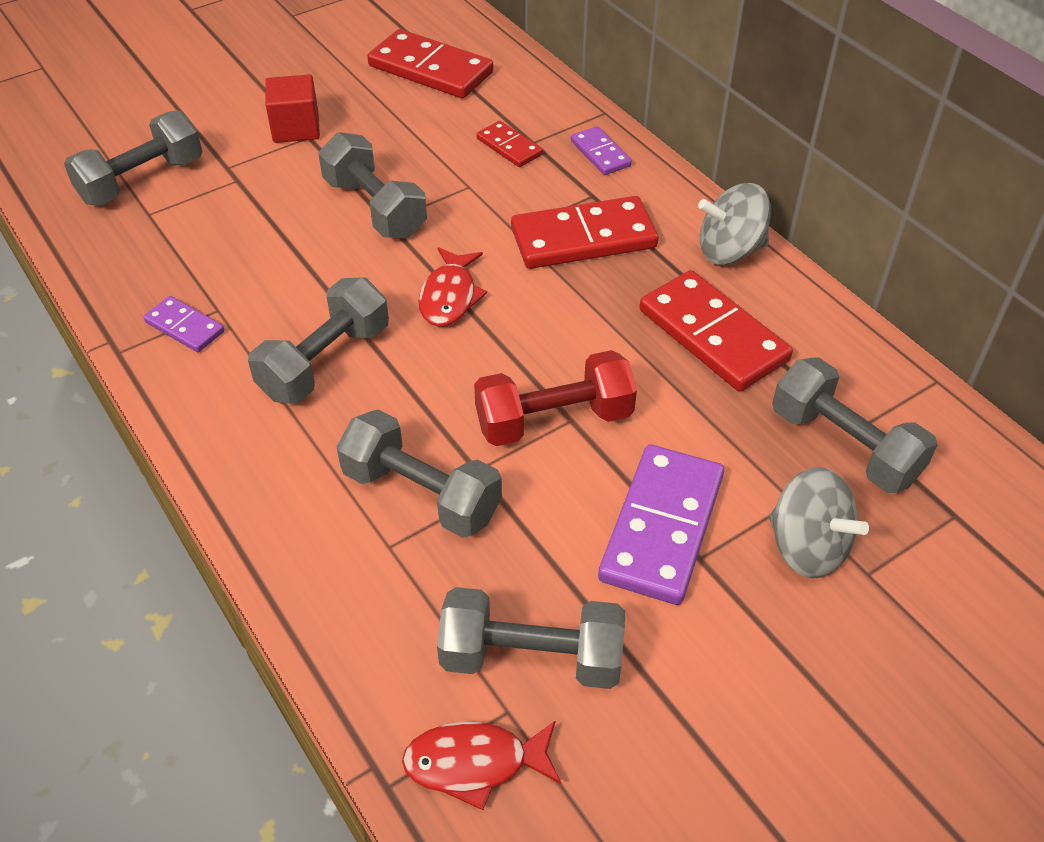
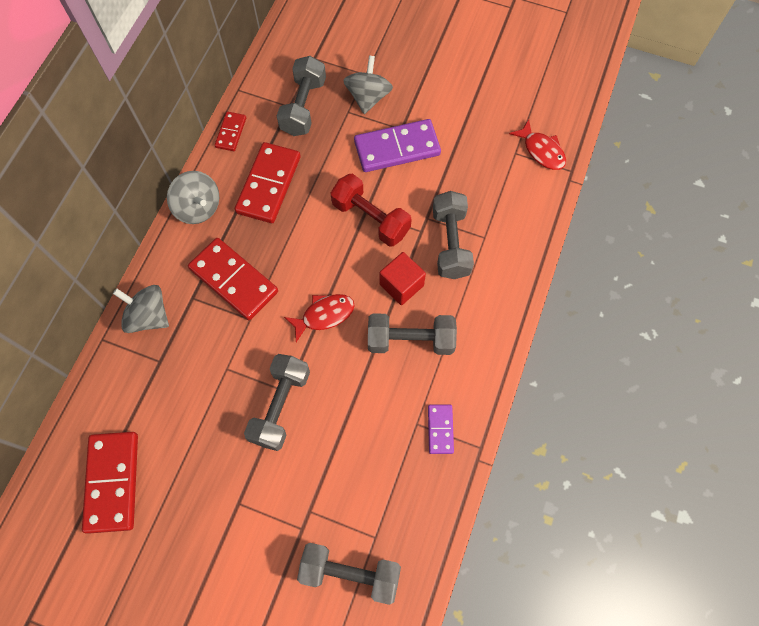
camera: 125 degrees left, 20 degrees up
red cube [265,74,320,143] -> red cube moved to [380,252,426,305]
grey dumbbell [437,587,625,689] -> none
red domino [477,121,543,167] -> red domino moved to [215,112,246,151]
purple domino [571,126,632,175] -> grey spinning top [113,285,169,333]

